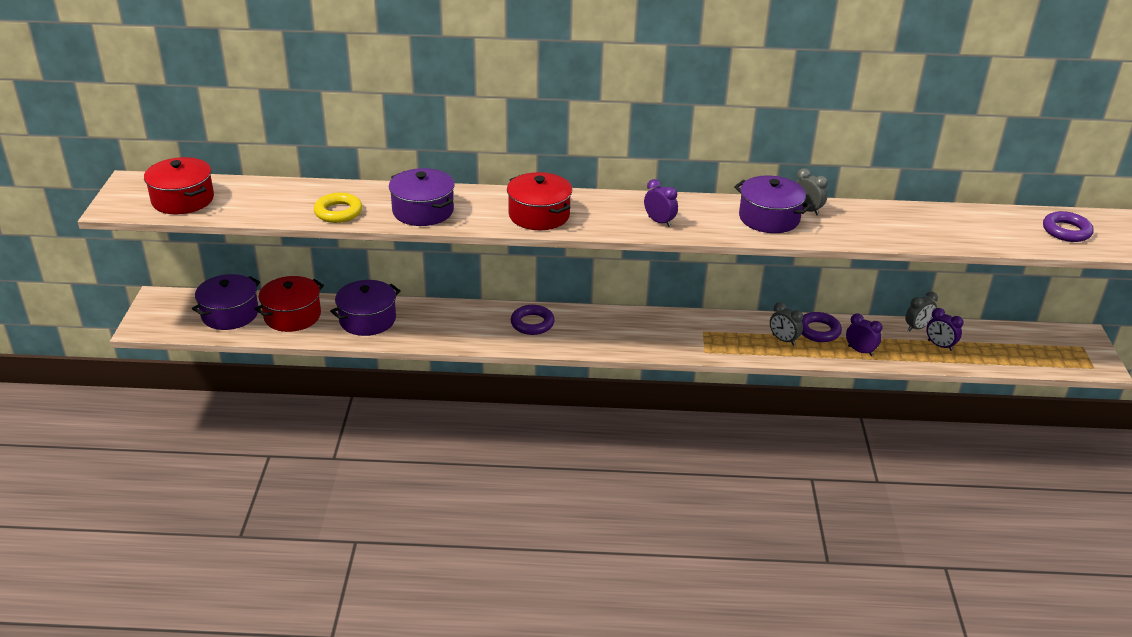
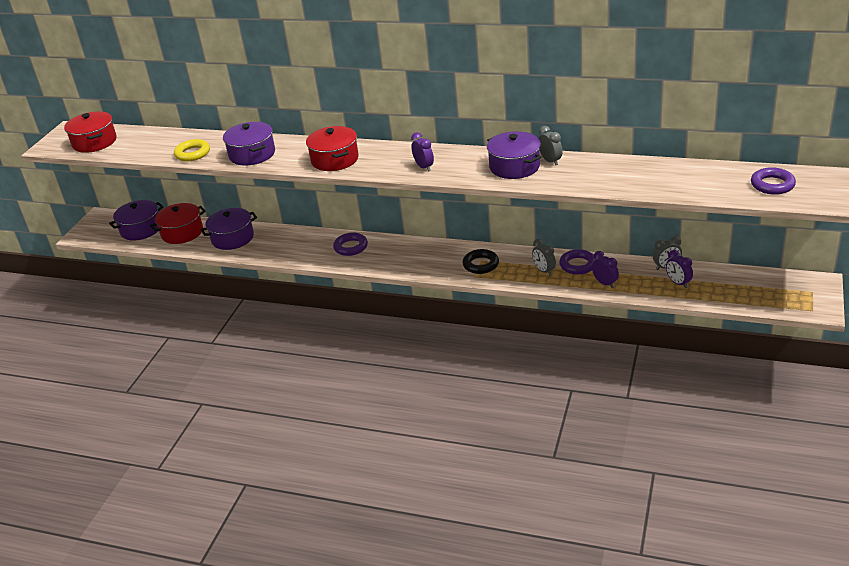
camera: 20 degrees right, 0 degrees up
none -> black ring [462,249,499,274]

